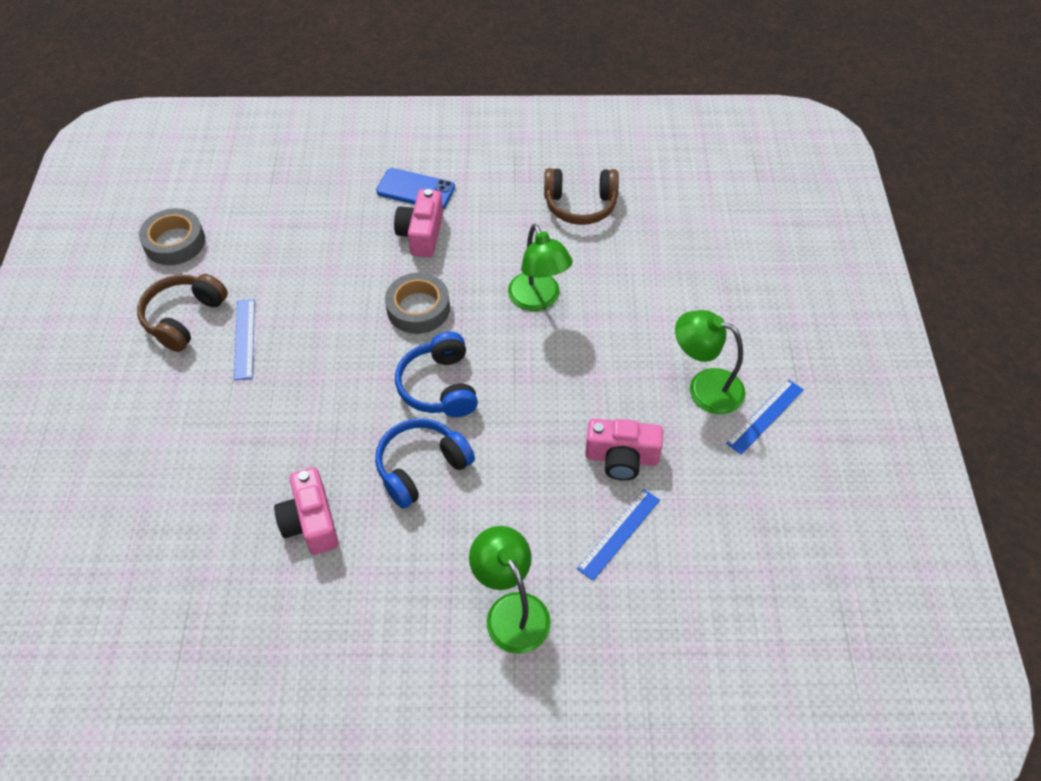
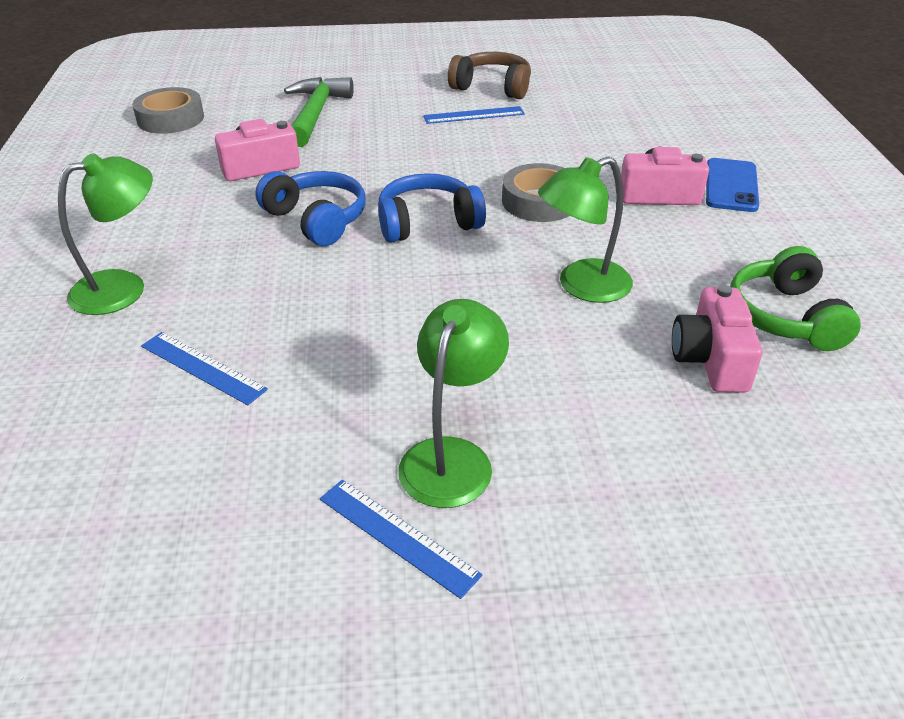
camera: 85 degrees right, 15 degrees down
grey tape [139,208,205,265] -> grey tape moved to [132,87,204,134]
brown headphones [544,168,619,225] -> green headphones [730,246,861,351]
pink camera [585,419,663,480] -> pink camera moved to [672,285,763,393]
none -> green hammer [284,77,354,147]

